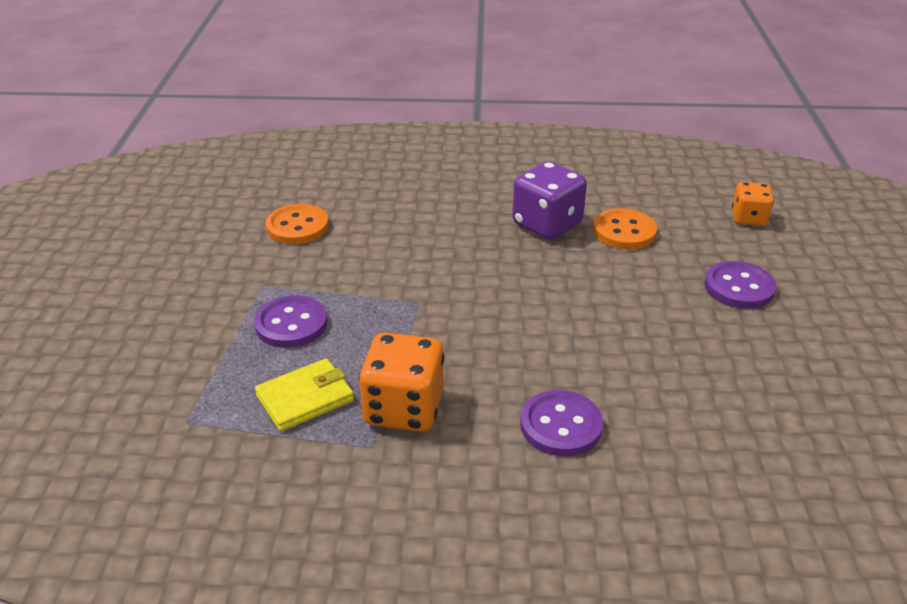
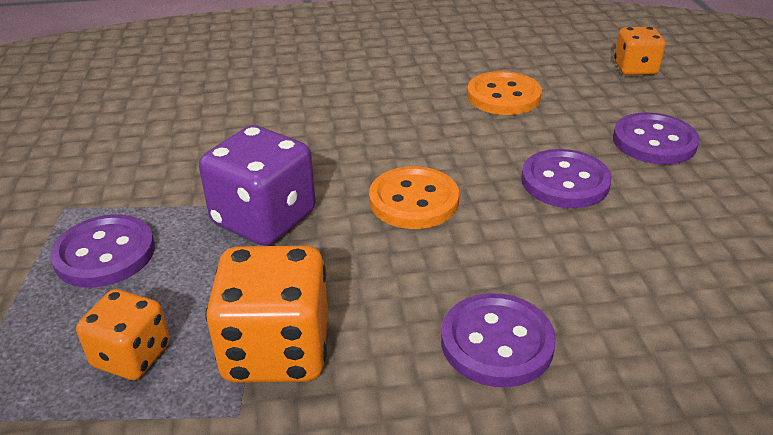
camera: 10 degrees left, 0 degrees up
yellow wallet [255,358,354,431] -> orange dice [76,289,170,380]
orange button [265,204,329,244] -> orange button moved to [369,166,459,229]
purple dice [513,161,587,240] -> purple dice moved to [199,125,316,246]
none -> purple button [521,149,612,208]

